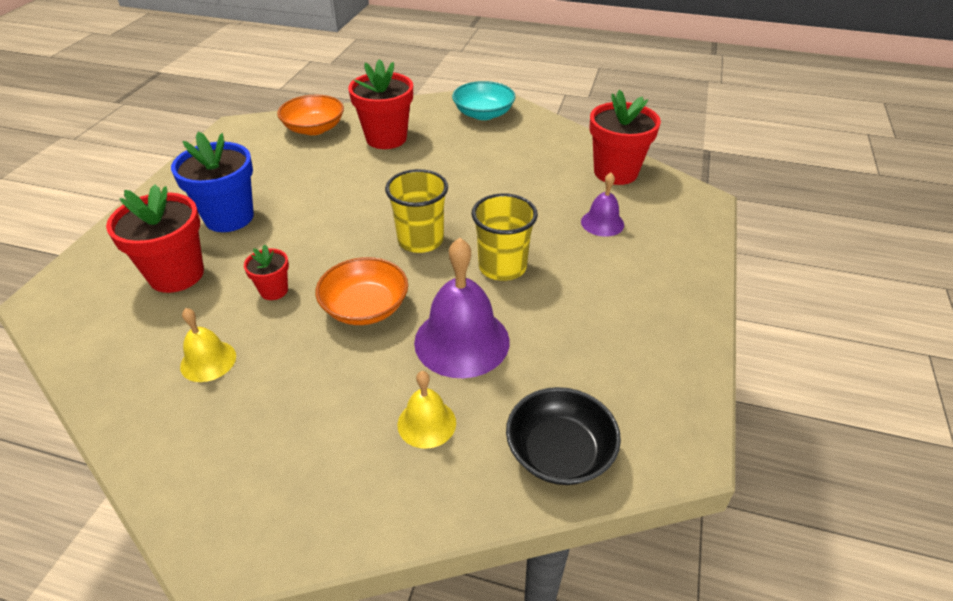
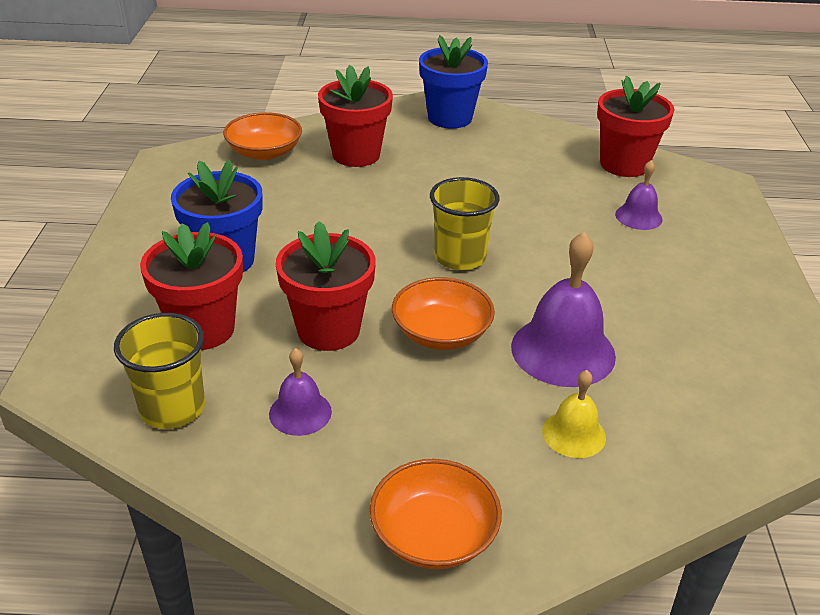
camera: 15 degrees left, 5 degrees down
yellow bell [180,308,236,382] -> purple bell [269,348,332,436]
red flower pot [244,245,289,300] -> red flower pot [275,221,376,351], size x1.96
turquoise bowl [452,81,516,120] -> blue flower pot [419,35,488,129]
yellow cup [472,193,538,281] -> yellow cup moved to [114,313,205,429]
black bowl [506,387,621,485] -> none
none -> orange bowl [370,459,502,569]

